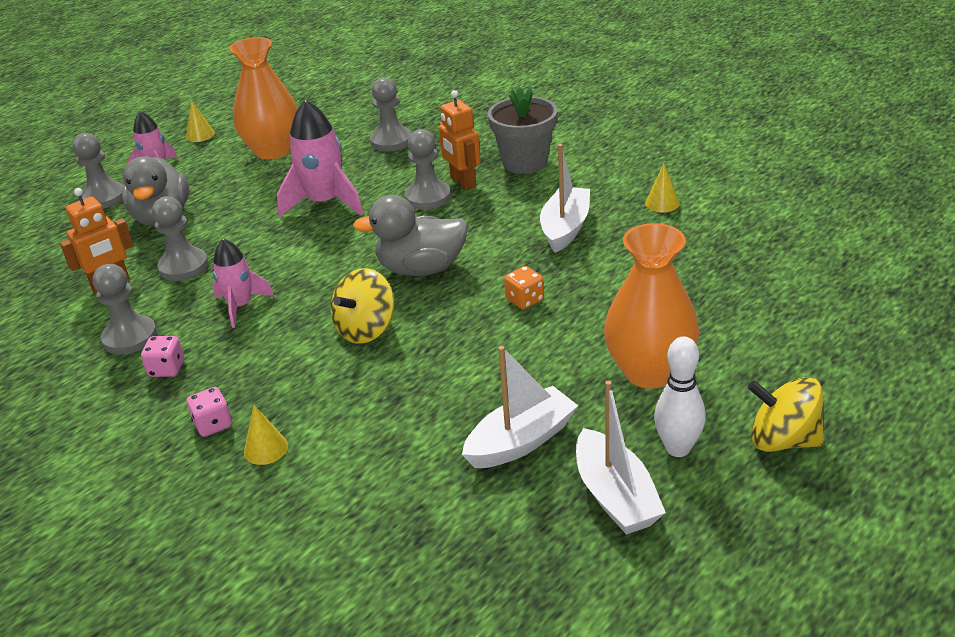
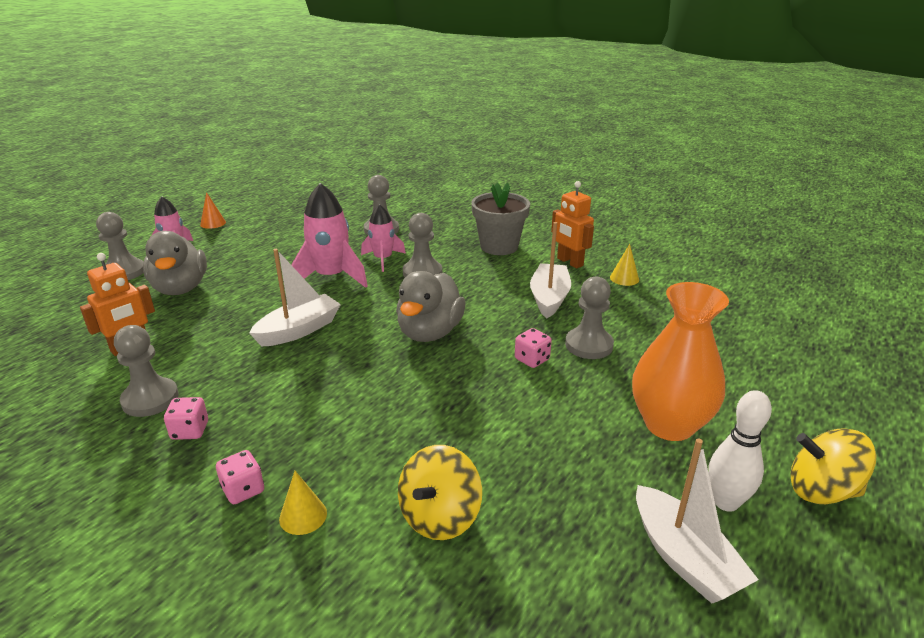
camera: 10 degrees left, 5 degrees down
grey pawn [152,197,208,281] -> grey pawn moved to [565,276,614,359]
yellow cone [186,100,215,142] -> orange cone [200,192,226,229]
pink rocket [213,239,274,328] -> pink rocket moved to [361,204,406,272]
orange vase [229,37,298,159] -> none
yellow spinning top [331,268,394,344] -> yellow spinning top moved to [398,445,482,540]
grey duck [352,195,468,276] -> grey duck turned 60 degrees counterclockwise [396,271,466,342]
orange robot [439,90,481,190] -> orange robot moved to [551,181,594,268]
white boat [462,346,578,468] -> white boat moved to [249,249,341,347]
orange dice [504,266,544,309] -> pink dice [515,328,552,368]

